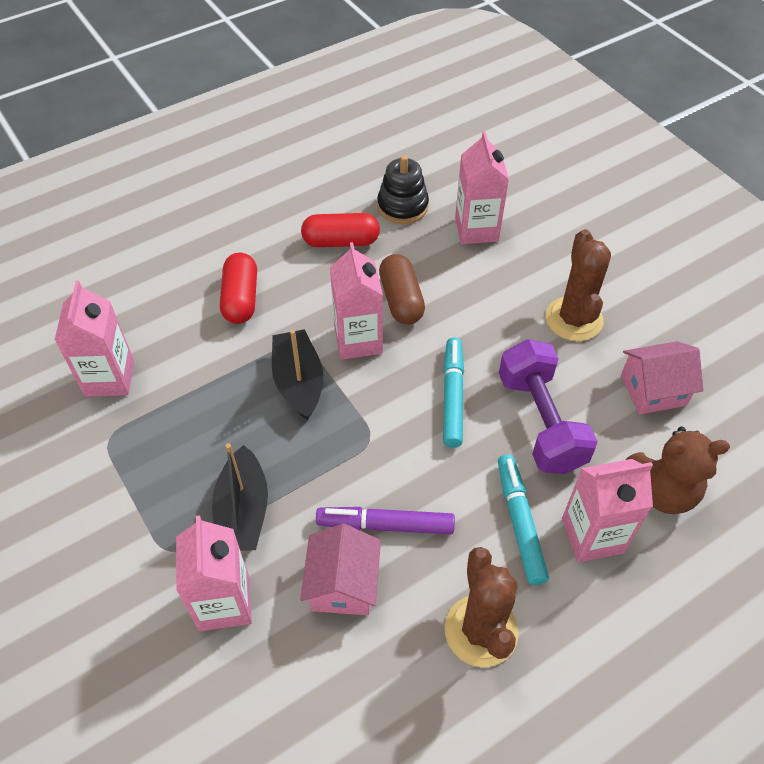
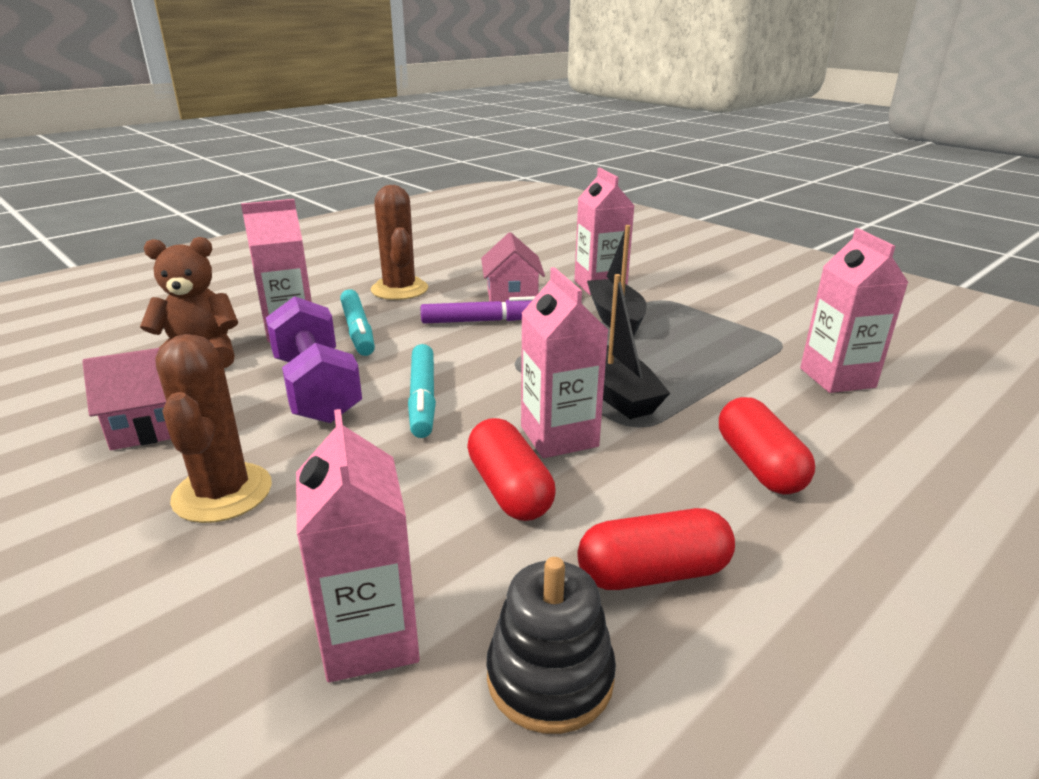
camera: 170 degrees right, 25 degrees down
brown capsule [379,254,425,325] -> red capsule [467,418,556,521]

